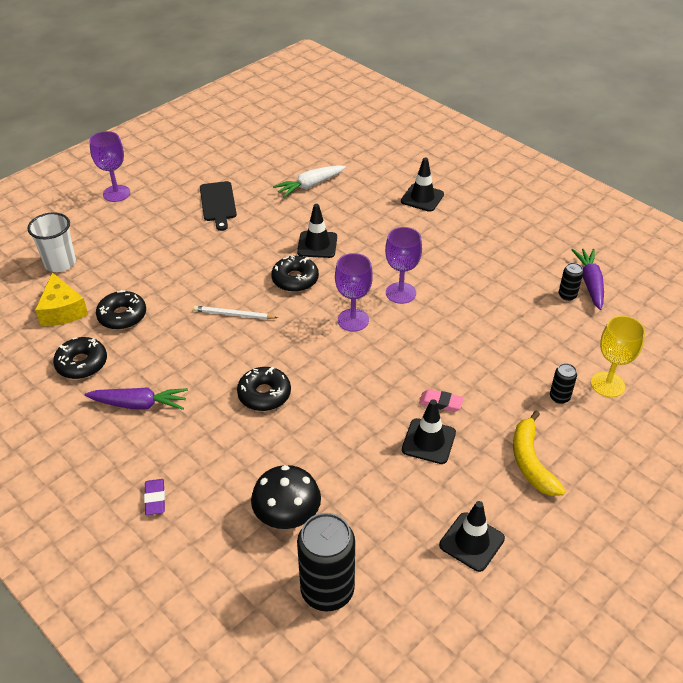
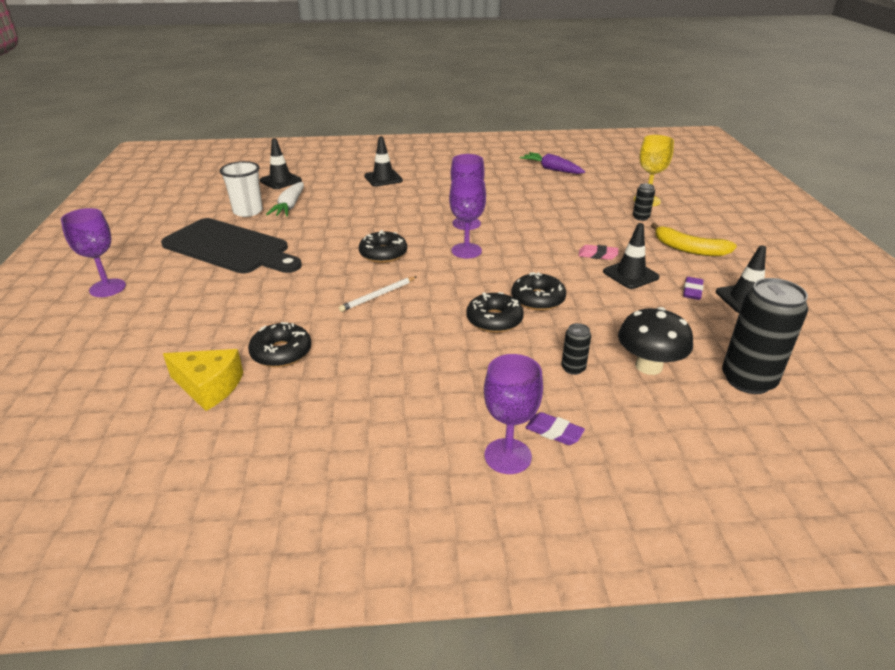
camera: 50 degrees left, 10 degrees down
white cup [28,212,76,272] -> white cup moved to [220,161,263,217]
black donut [53,337,107,379] -> black donut moved to [512,272,566,311]
purple carrot [85,387,188,410] -> none
black cutting board [200,181,237,231] -> black cutting board [161,218,302,274], size x1.82
black traffic cone [297,204,337,258] -> black traffic cone moved to [260,138,302,189]
pink eraser [419,389,464,412] -> pink eraser turned 45 degrees clockwise [579,245,618,260]
black can [559,263,583,301] -> black can moved to [561,323,591,375]
none -> purple goblet [484,354,543,474]
none -> purple eraser [683,277,704,300]

